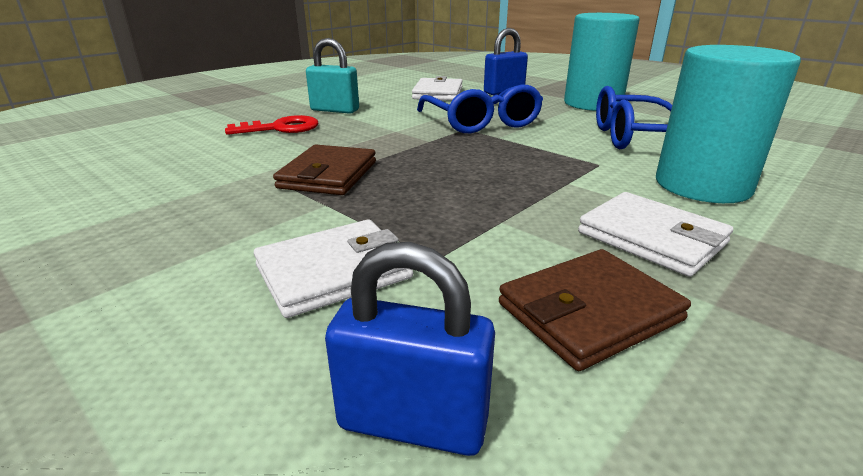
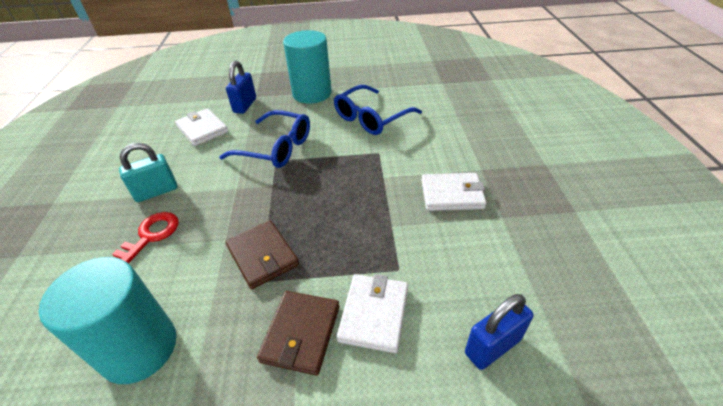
camera: 45 degrees left, 15 degrees up
brown wallet [499,249,691,371] -> brown wallet moved to [257,291,339,376]
turquoise cylinder [656,45,801,203] -> turquoise cylinder moved to [39,257,177,384]

